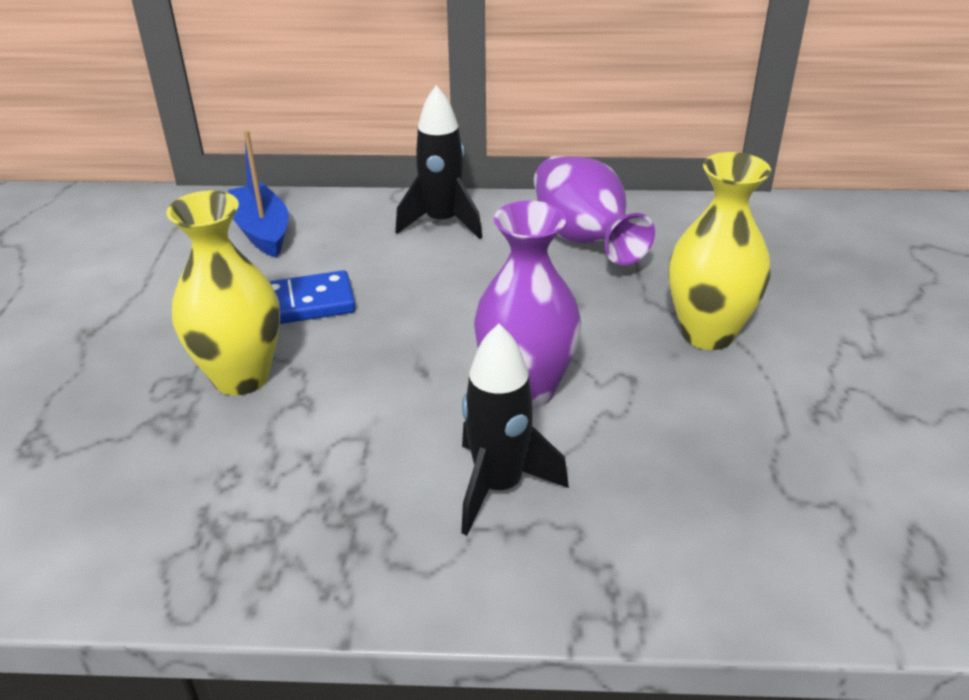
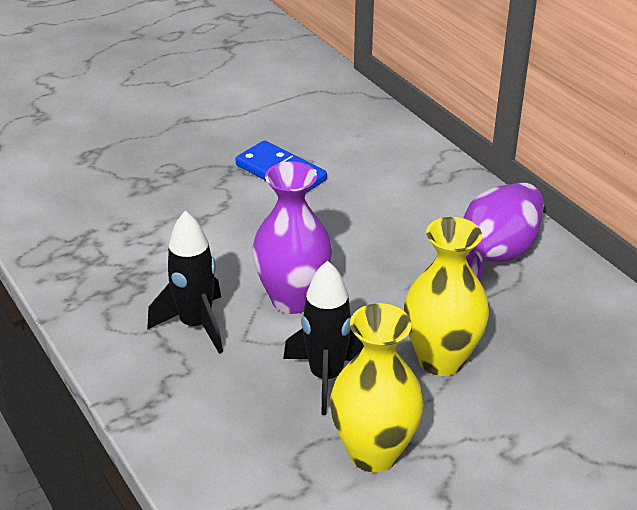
camera: 55 degrees right, 0 degrees up
yellow vase [166,191,280,395] -> yellow vase moved to [330,303,424,472]
blue boat [228,130,288,258] -> none
black rocket [395,85,482,239] -> black rocket moved to [283,260,364,415]

